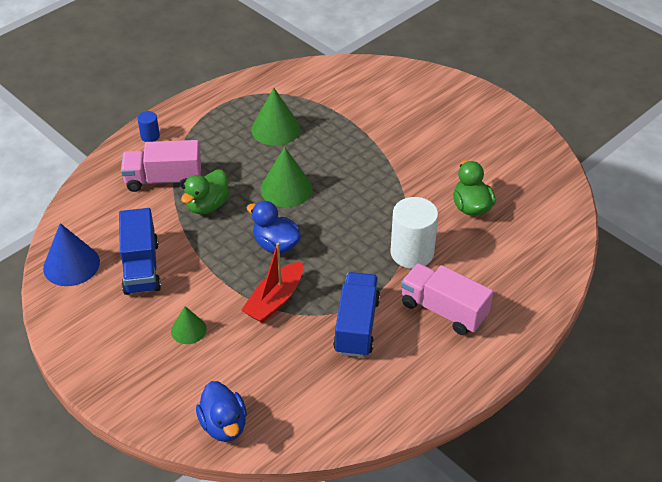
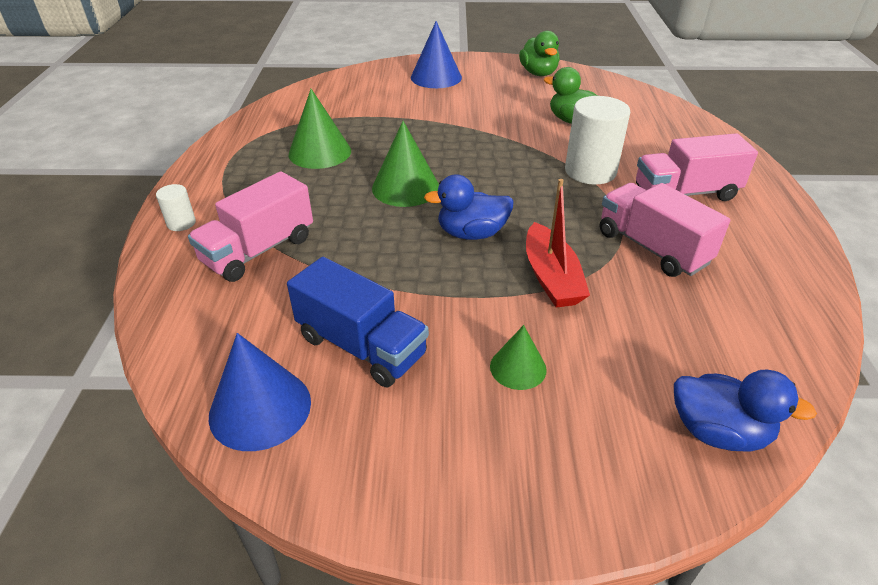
camera: 45 degrees left, 5 degrees down
blue cylinder [137,111,160,142] -> white cylinder [156,184,196,231]
green duck [181,170,230,214] -> green duck moved to [519,31,560,76]
blue truck [333,272,380,357] -> pink truck [600,183,730,277]
none -> blue cone [411,21,462,88]

